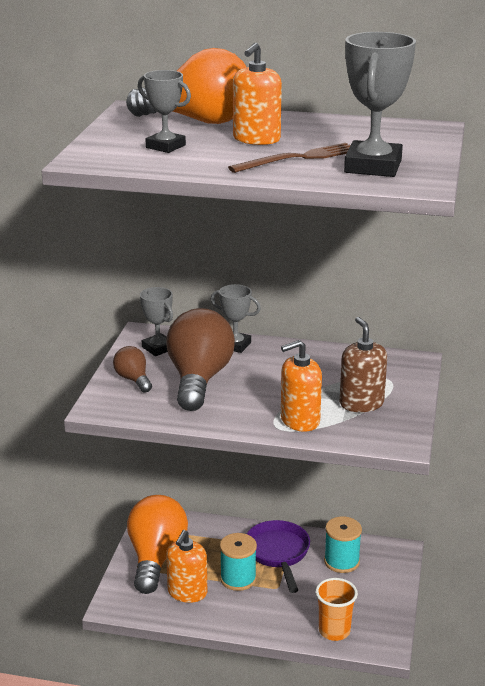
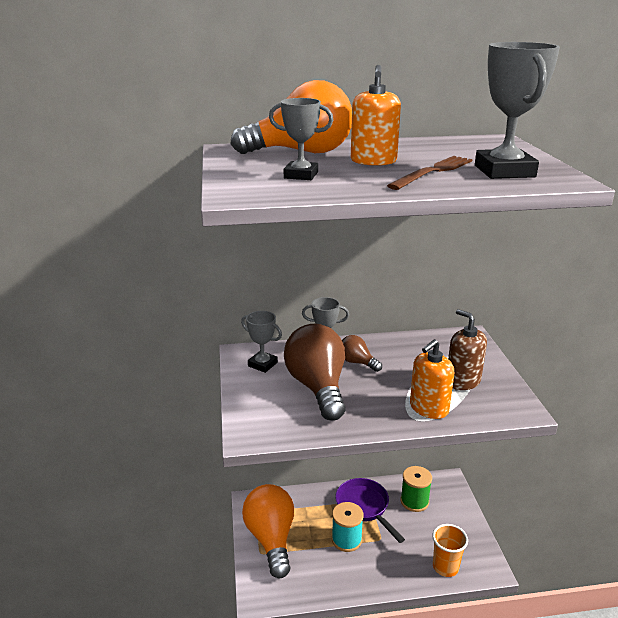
camera: 20 degrees left, 0 degrees up
brown light bulb [113,346,152,393] -> brown light bulb moved to [342,335,382,372]
orange soap dispenser [166,530,207,603] -> none
turquoise spool [324,516,362,573] -> green spool [401,466,432,512]

